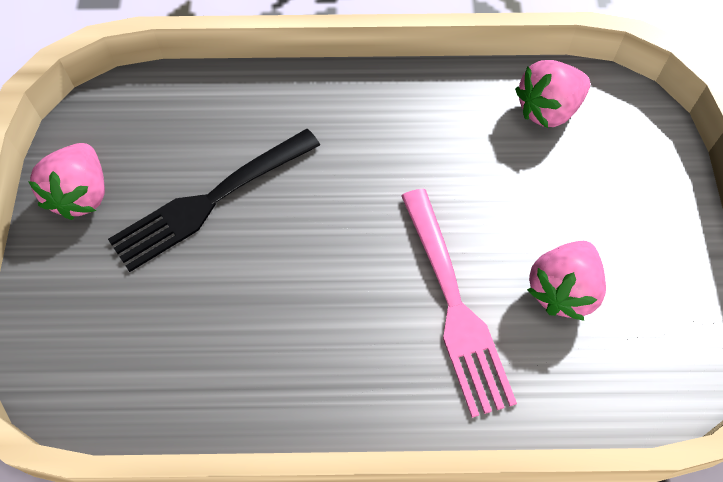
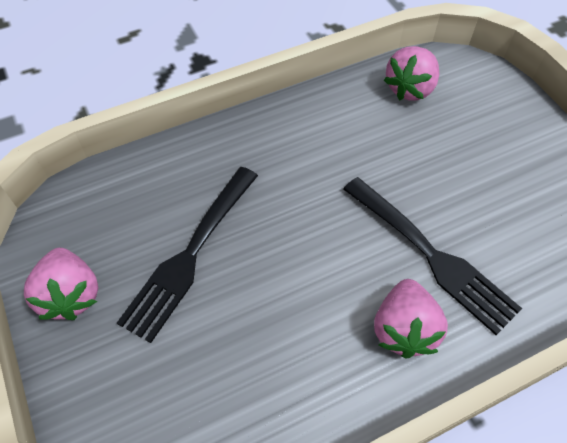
camera: 25 degrees left, 5 degrees down
pink fork [401,189,517,418] -> black fork [343,177,522,335]
pink strawberry [527,241,606,321] -> pink strawberry moved to [374,279,448,359]

